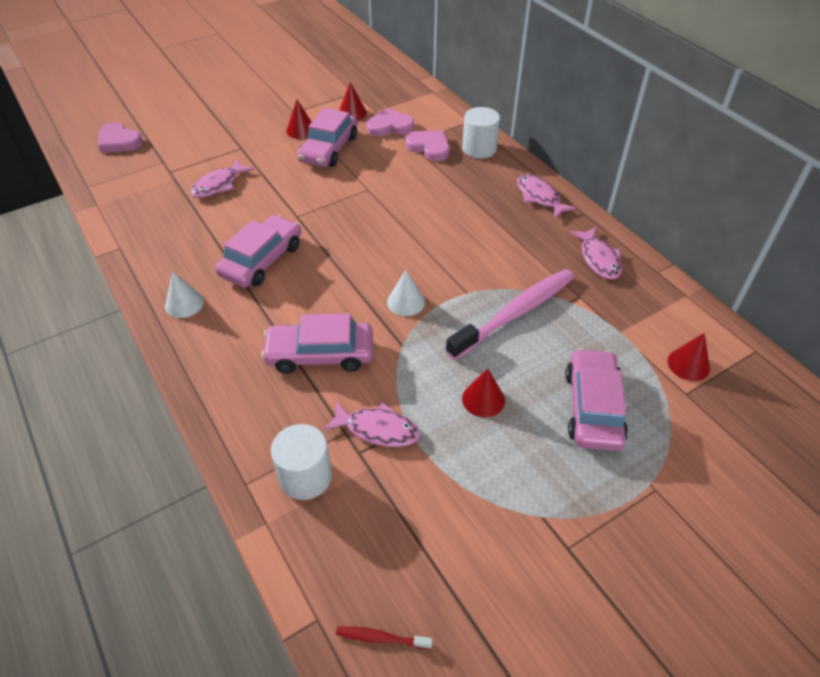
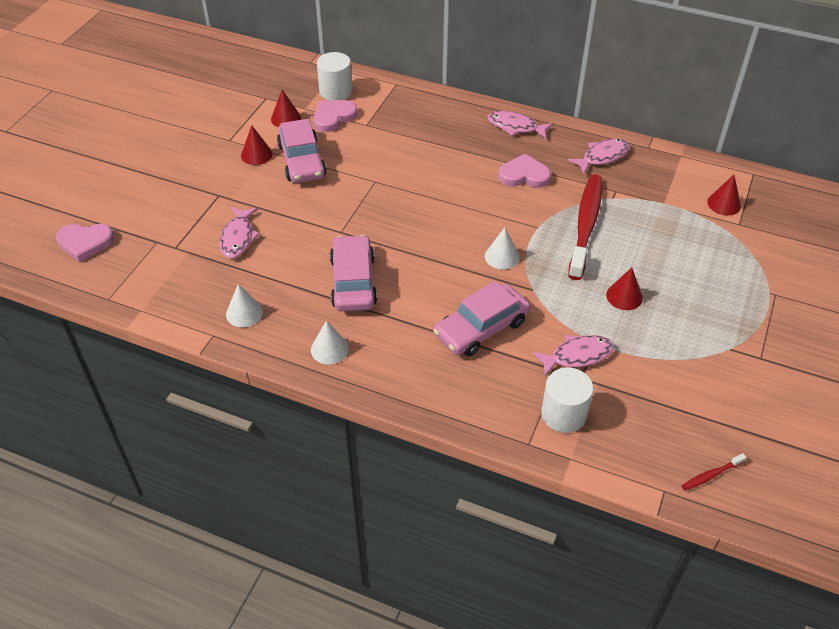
camera: 35 degrees left, 0 degrees up
pink heart [405,131,450,161] -> pink heart moved to [498,154,551,188]
pink toothbrush [446,269,574,360] -> red toothbrush [568,174,602,280]
white cylinder [462,107,500,159] -> white cylinder moved to [317,52,353,100]
pink car [565,348,628,451] -> none
pink fish [570,227,622,280] -> pink fish turned 75 degrees counterclockwise [567,138,629,174]
none -> white cone [226,284,263,327]

